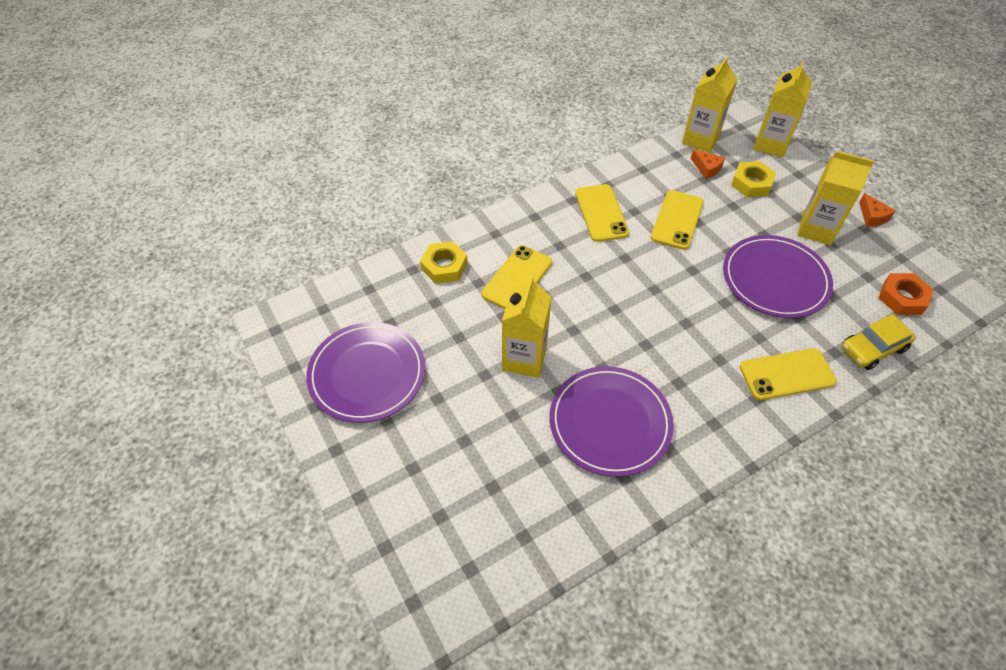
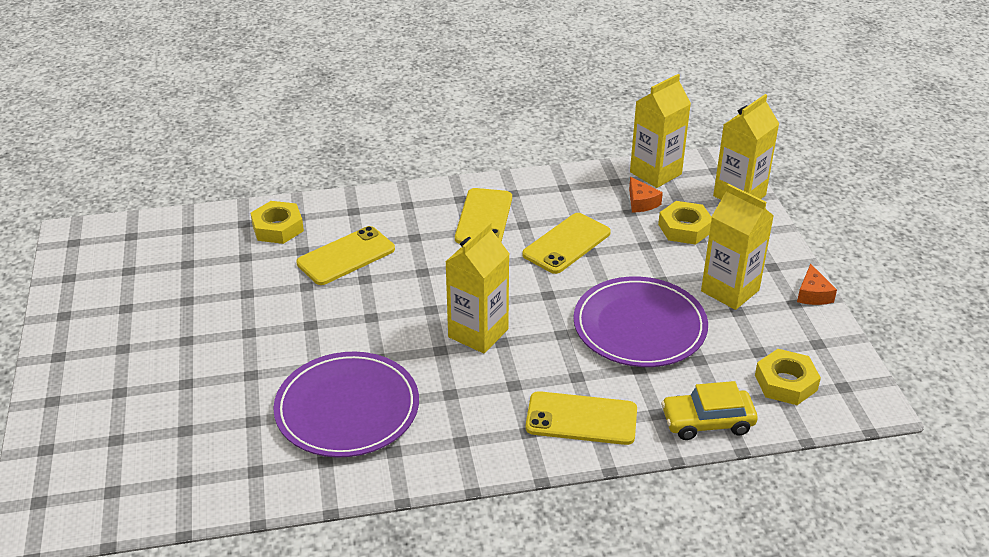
camera: 20 degrees right, 15 degrees down
purple plate [306,322,425,423] -> none
yellow carton [502,276,552,378] -> yellow carton moved to [445,222,510,354]
orange nut [879,273,934,315] -> yellow nut [755,349,821,405]

